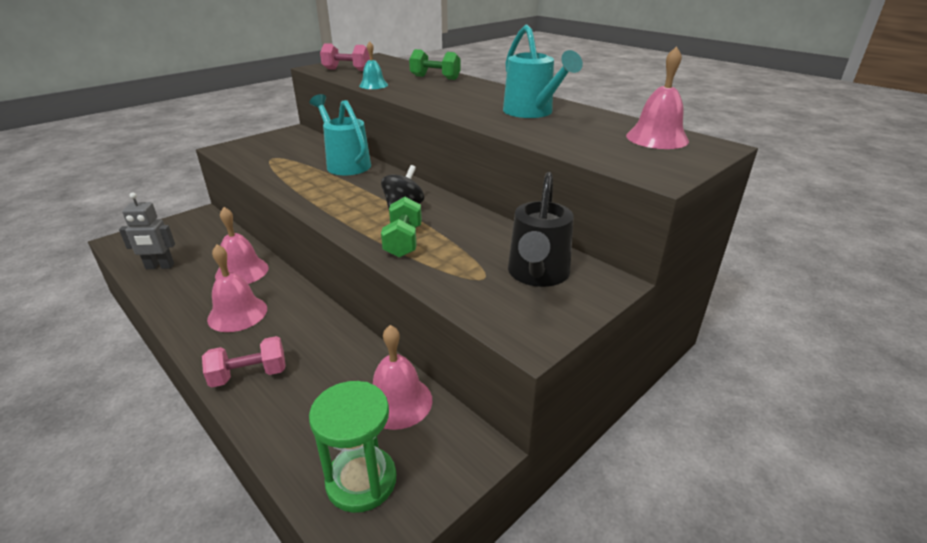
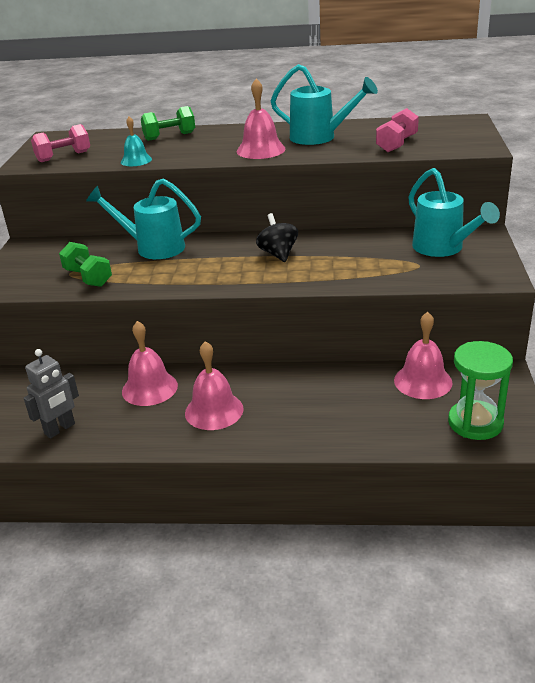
camera: 40 degrees left, 0 degrees up
pink dumbbell [202,336,286,387] -> pink dumbbell moved to [376,108,419,152]
green dumbbell [381,197,422,258] -> green dumbbell moved to [59,242,112,287]
black watering can [508,172,574,287] -> turquoise watering can [408,168,500,257]
pink bell [626,46,689,149] -> pink bell moved to [237,79,285,159]

